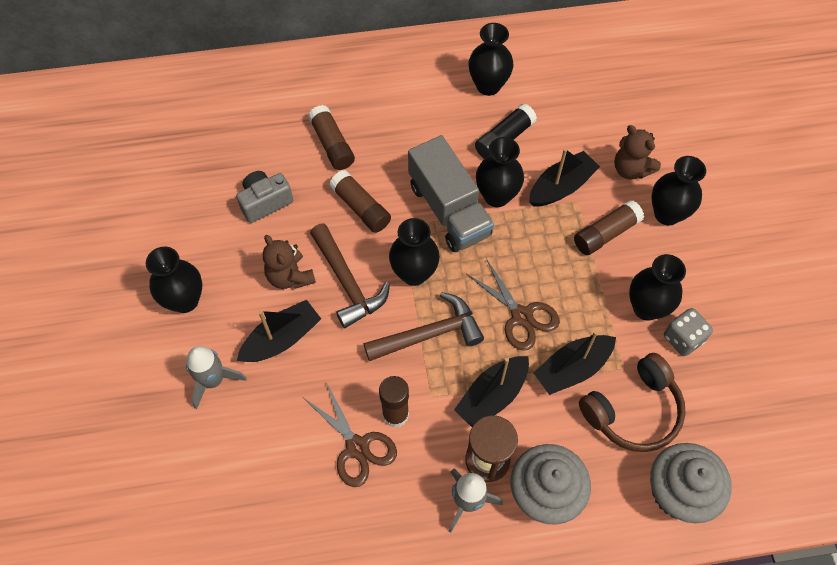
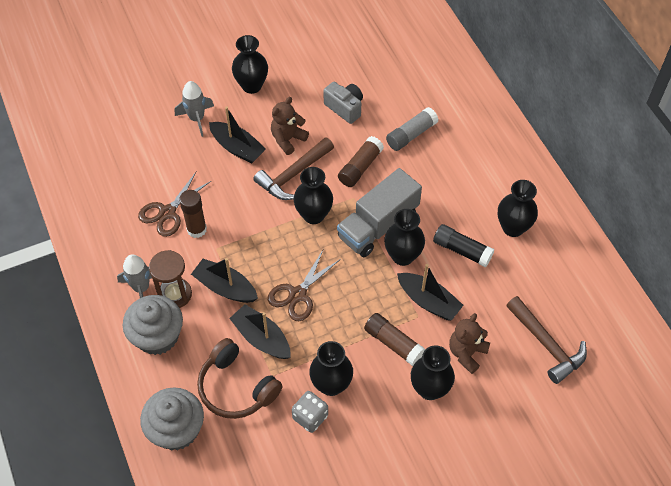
camera: 75 degrees right, 5 degrees down
brown glue stick [308,105,355,170] -> grey glue stick [386,107,438,151]
brown hammer [363,292,484,361] -> brown hammer moved to [506,296,587,384]

